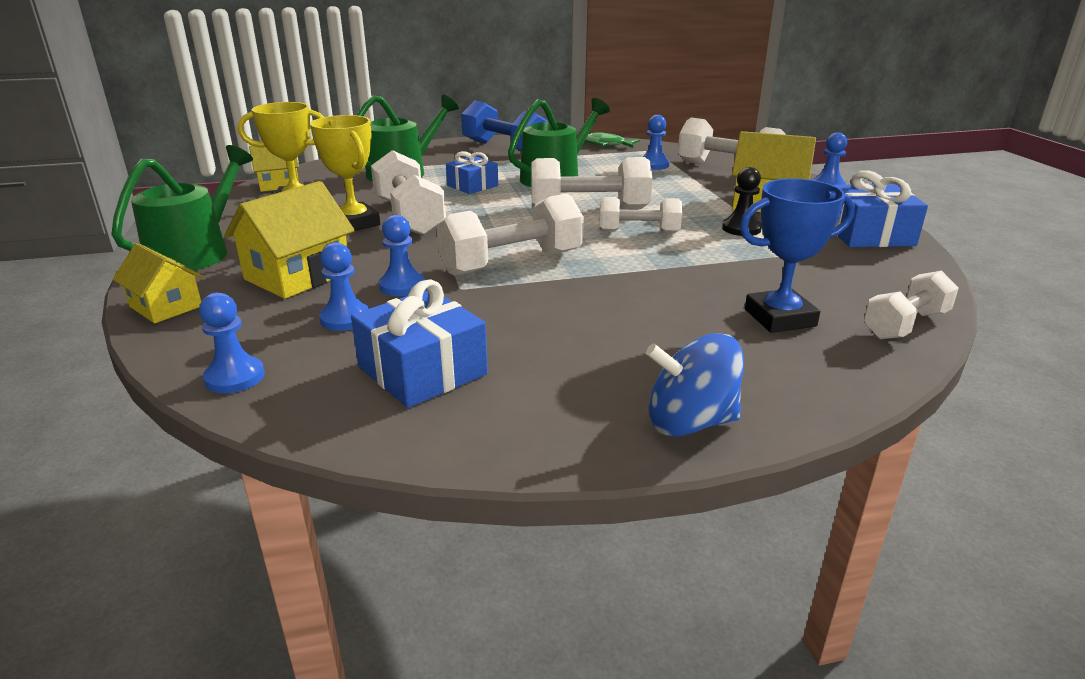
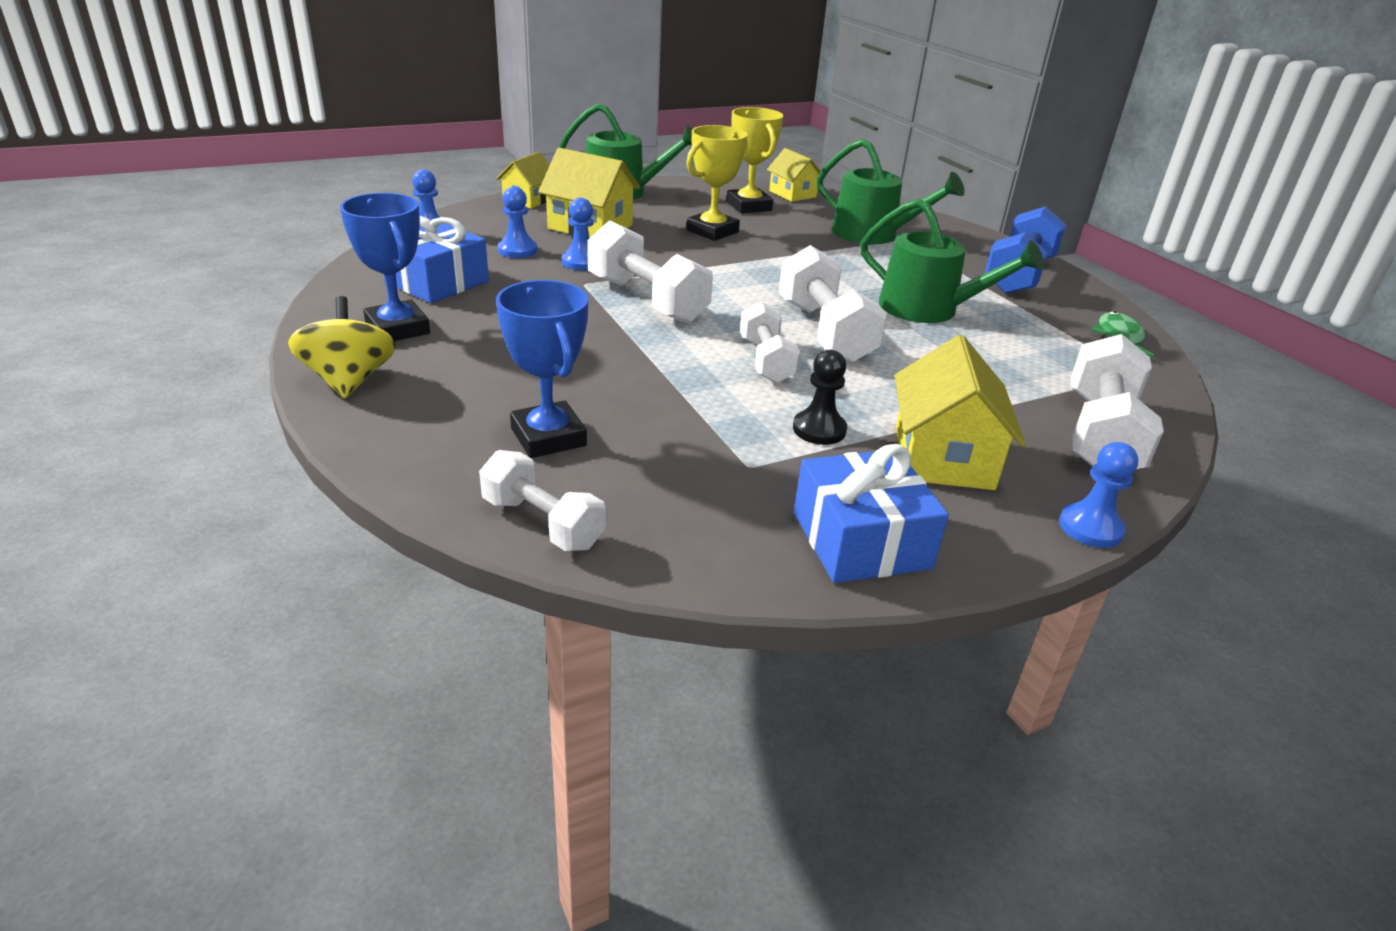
camera: 75 degrees right, 5 degrees up
white dumbbell [371,150,446,236] -> none
blue gift [446,151,498,194] -> none
blue pawn [643,115,669,170] -> none
blue spinning top [646,333,744,436] -> yellow spinning top [288,296,396,398]
none -> blue trophy [340,193,430,341]

